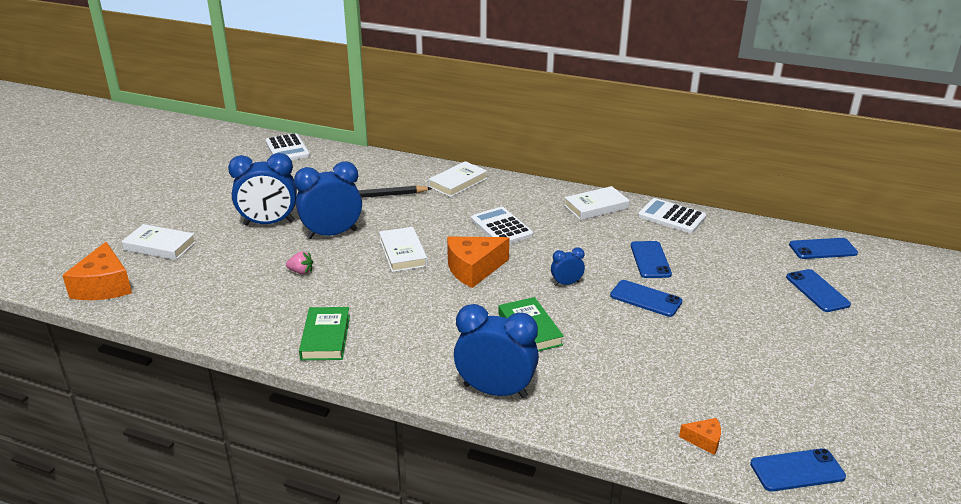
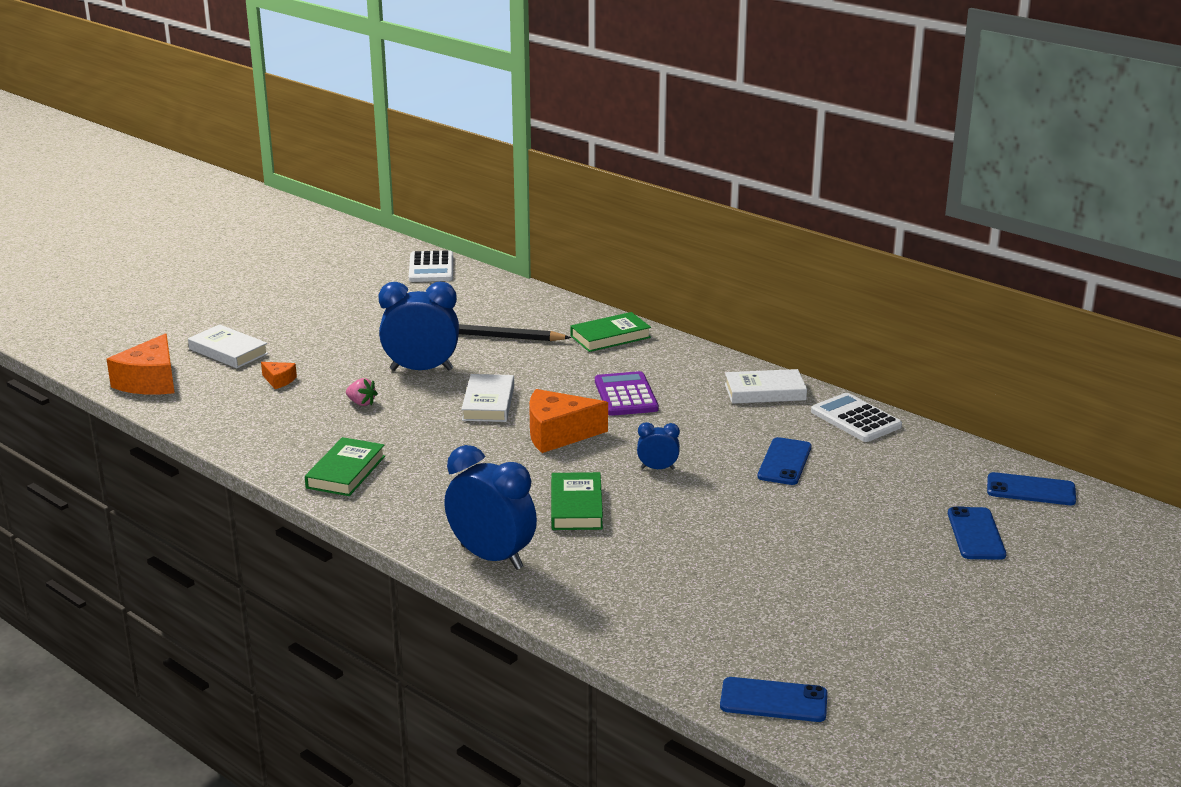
camera: 20 degrees right, 5 degrees down
blue clock [228,153,297,226] -> none
white book [428,161,487,197] -> green book [570,312,651,352]
white calculator [471,207,533,244] -> purple calculator [595,371,659,416]
blue phone [610,280,682,317] -> none
orange cheese [679,418,721,455] -> orange cheese moved to [261,362,297,389]

